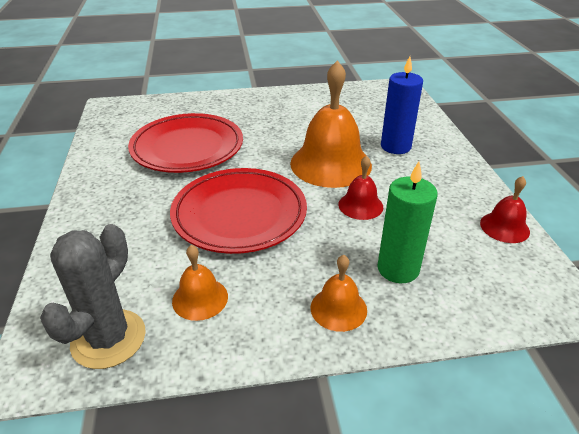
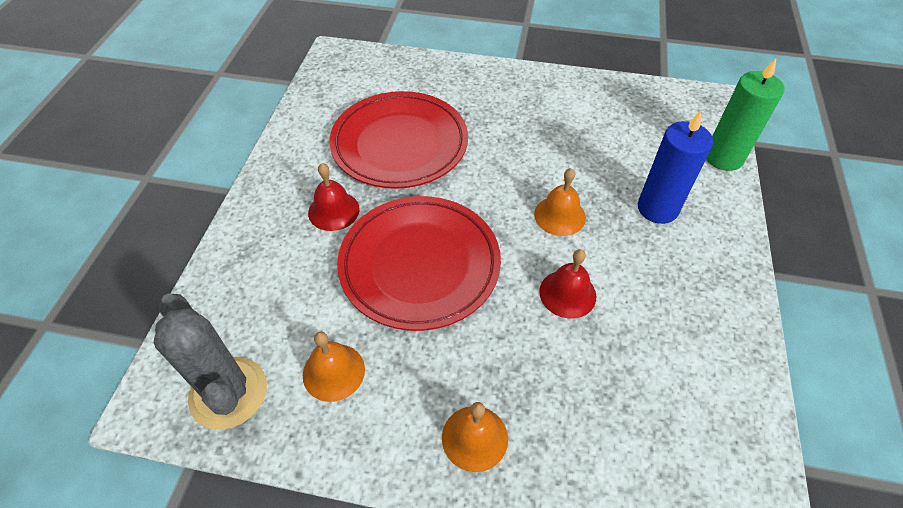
camera: 20 degrees right, 15 degrees up
grey cactus [40,224,146,369] -> grey cactus turned 75 degrees counterclockwise [154,294,267,430]
orange bell [290,60,372,188] -> orange bell [534,168,586,236], size x0.49
green candle [377,162,438,283] -> green candle moved to [706,58,785,171]
red bell [480,176,530,243] -> red bell moved to [308,163,360,231]

